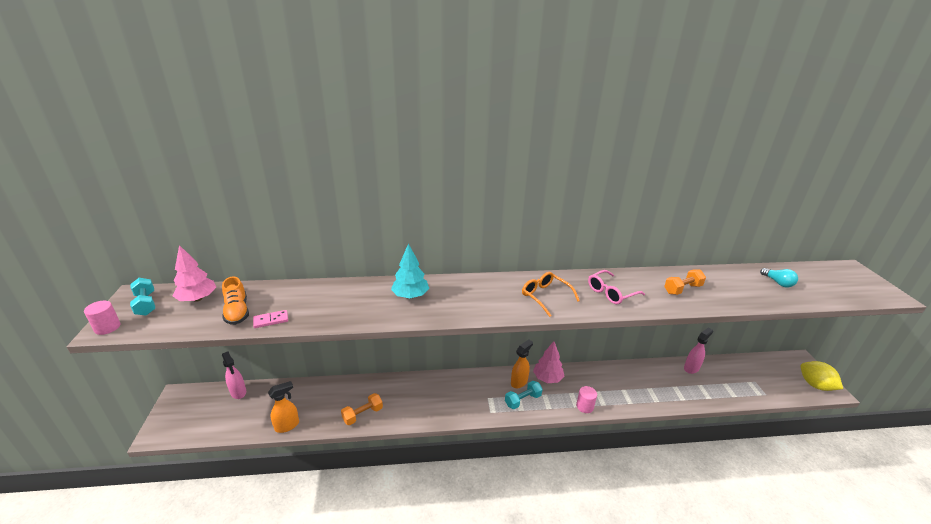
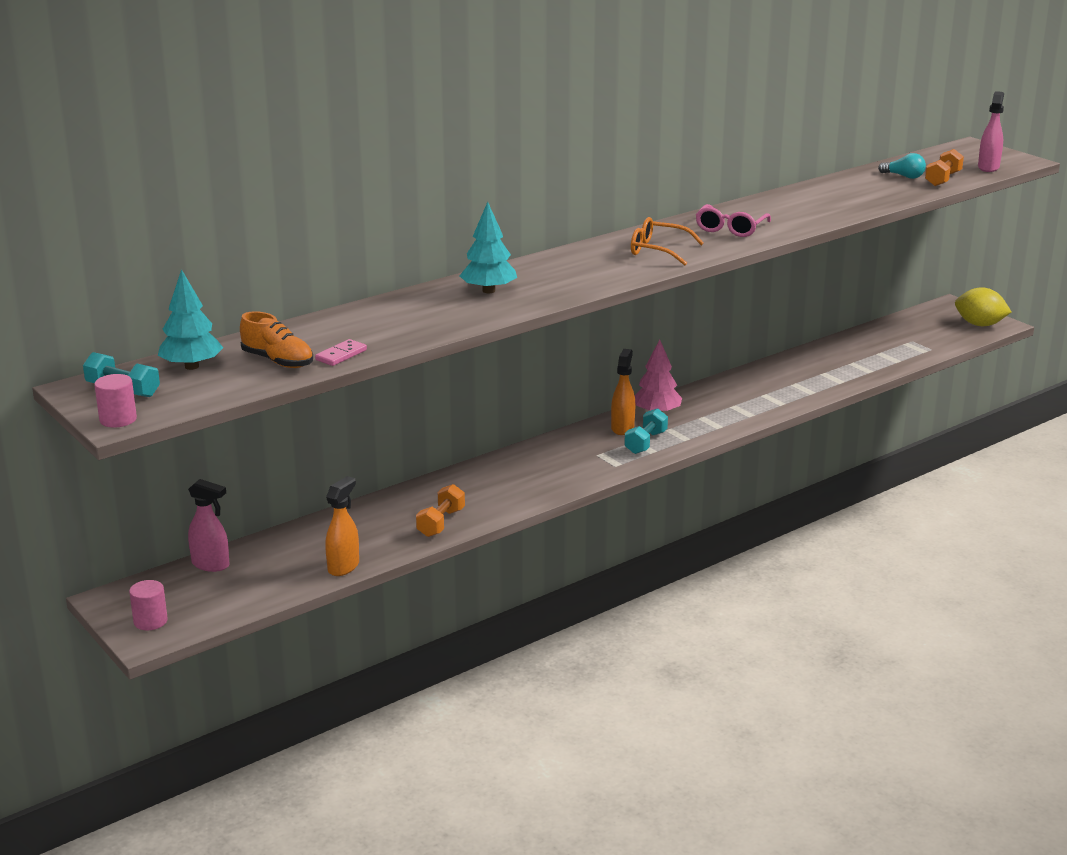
camera: 30 degrees left, 5 degrees down
pink tree [173,245,216,302] -> turquoise tree [158,269,223,370]
pink cylinder [576,386,597,413] -> pink cylinder moved to [129,580,168,630]
orange dumbbell [664,270,706,295] -> orange dumbbell moved to [925,149,964,186]
pink spray bottle [684,328,713,374] -> pink spray bottle moved to [978,91,1004,172]

